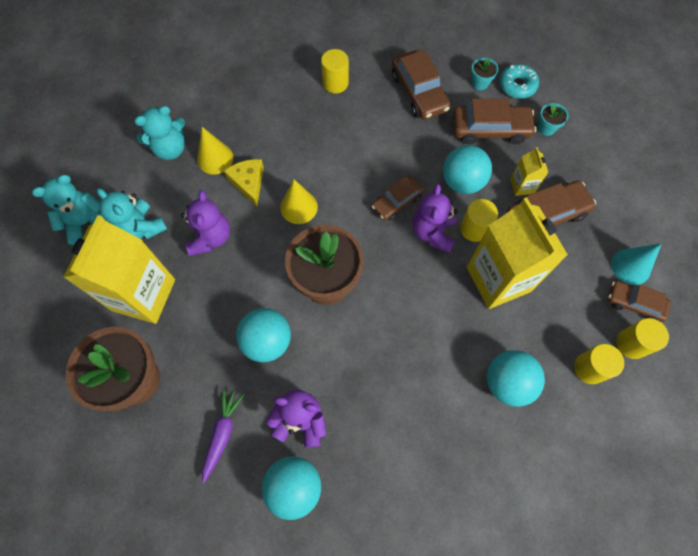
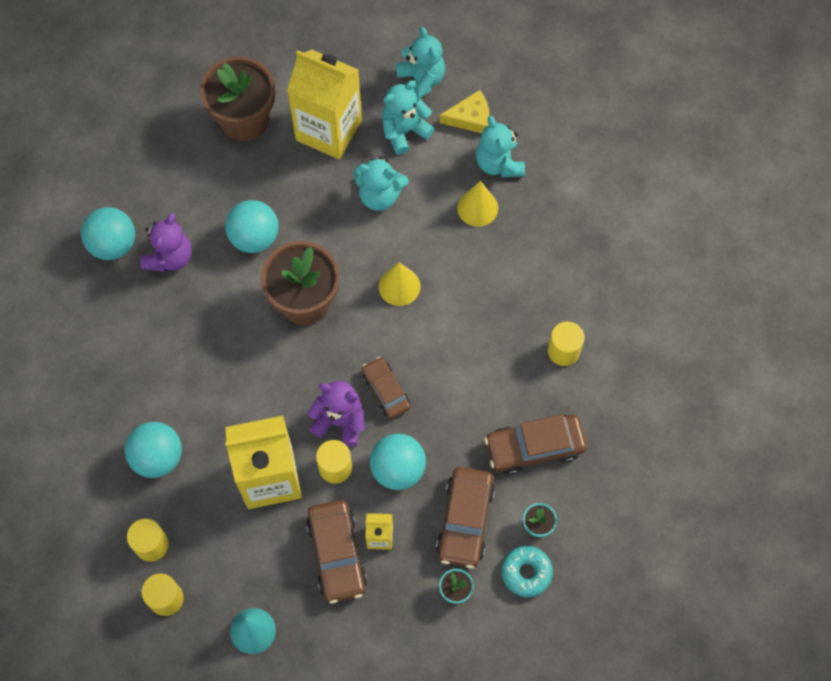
camera: 100 degrees right, 0 degrees up
purple teddy bear [181,190,230,256] -> turquoise teddy bear [353,156,408,211]
purple carrot [202,388,245,483] -> none
yellow cheese [224,159,264,207] -> yellow cheese moved to [440,90,489,133]
brown car [608,281,671,322] -> none

